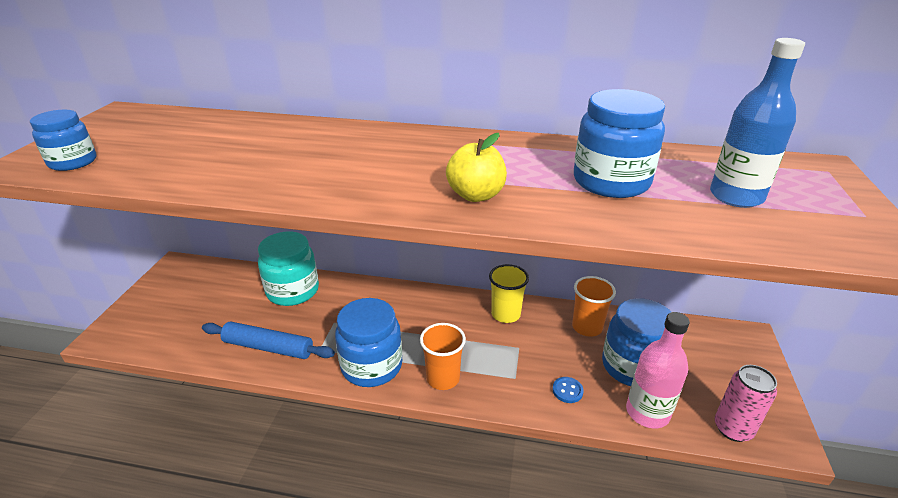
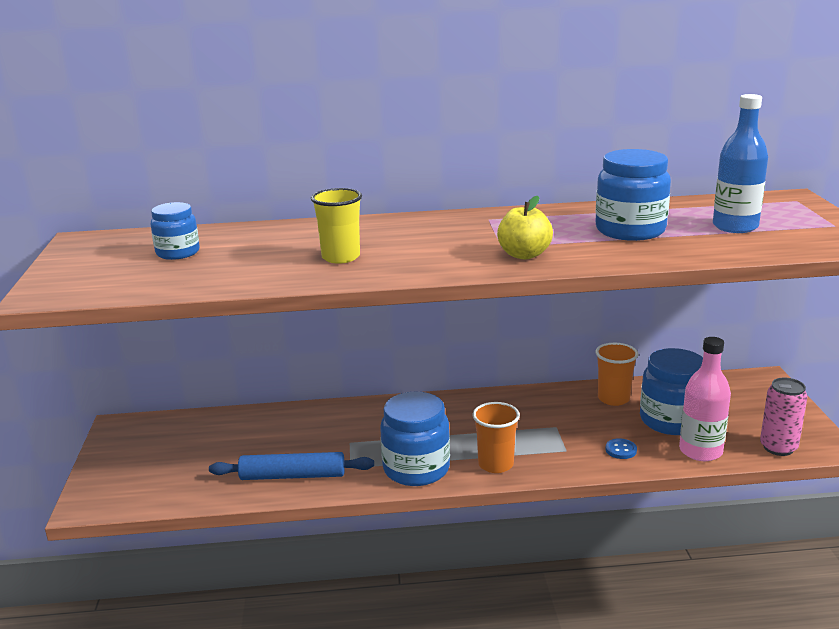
camera: 15 degrees left, 10 degrees down
blue jar [30,110,97,171] -> blue jar moved to [151,202,200,260]
turquoise jar [258,232,319,306] -> none
yellow cup [489,264,529,323] -> yellow cup moved to [311,188,362,264]

